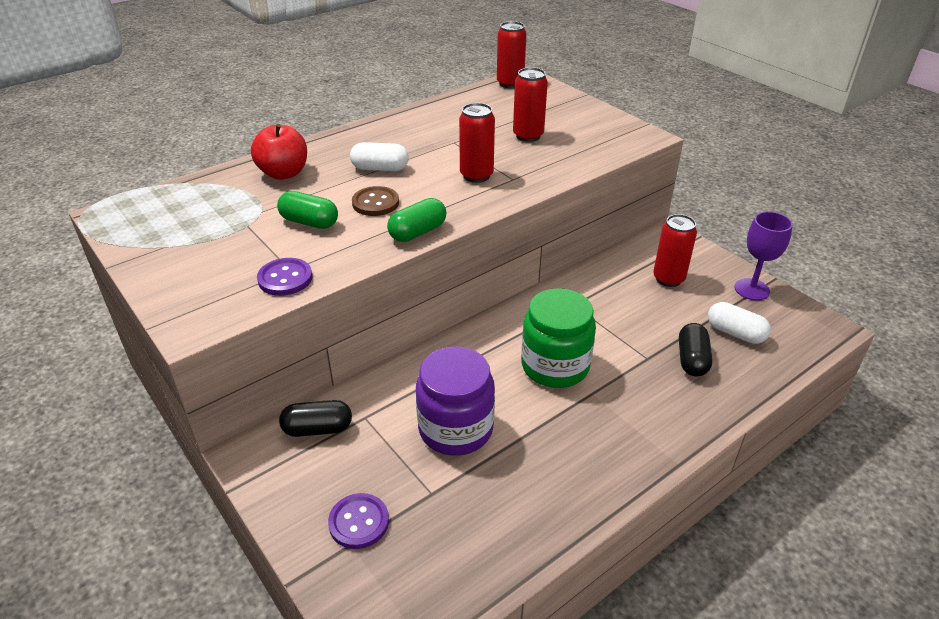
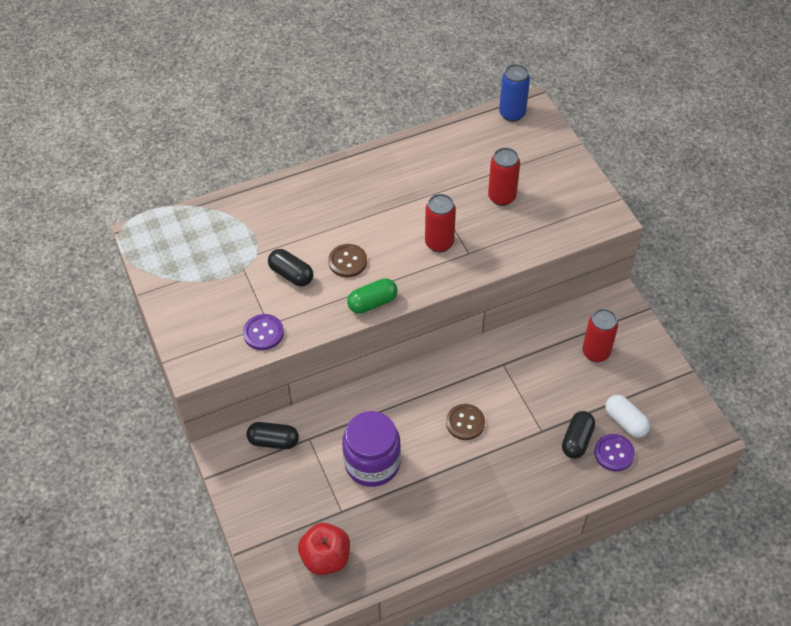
camera: 15 degrees right, 15 degrees up
red apple [251,124,307,180] -> red apple moved to [298,523,350,575]
green capsule [277,191,338,229] -> black capsule [268,249,313,286]
purple button [328,493,389,549] -> purple button moved to [594,434,635,472]
white capsule [350,142,409,171] -> none
red can [497,21,526,88] -> blue can [499,64,530,122]
green jar [521,288,596,388] -> brown button [446,404,485,440]
purple goblet [735,211,793,300] -> none

